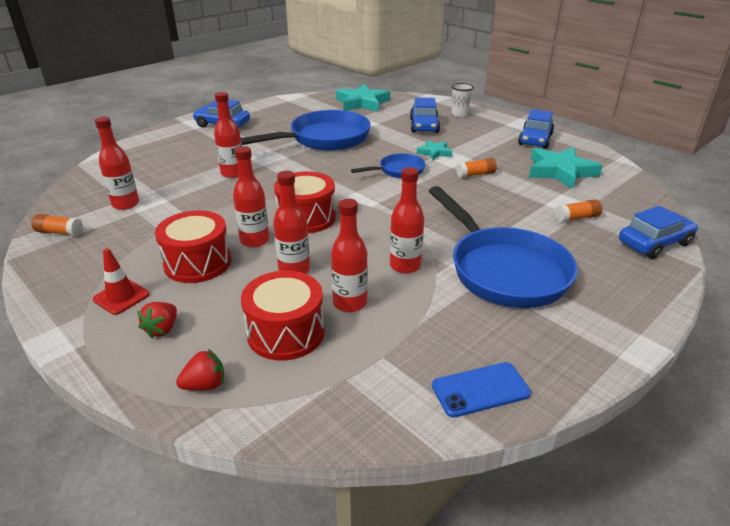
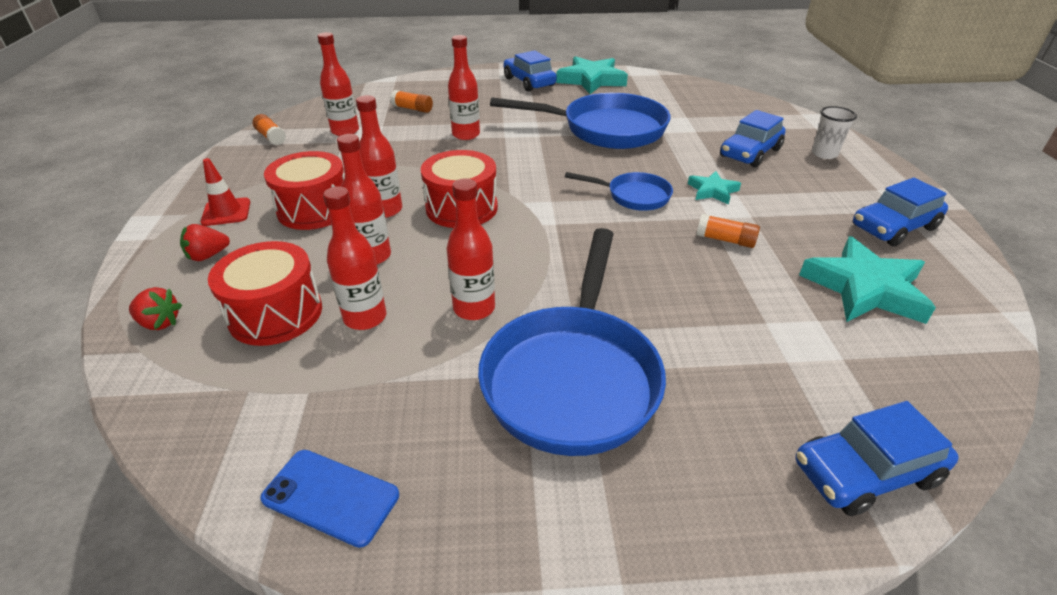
camera: 40 degrees right, 5 degrees up
turquoise star [336,84,390,112] -> turquoise star moved to [556,56,628,94]
orange glue stick [555,199,602,222] -> orange glue stick moved to [390,90,433,113]
blue car [619,206,698,259] -> blue car turned 150 degrees clockwise [796,401,959,516]

